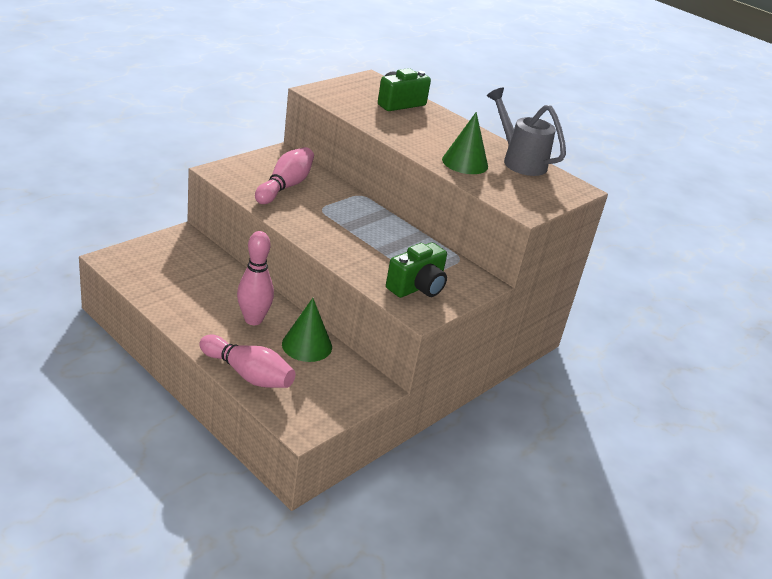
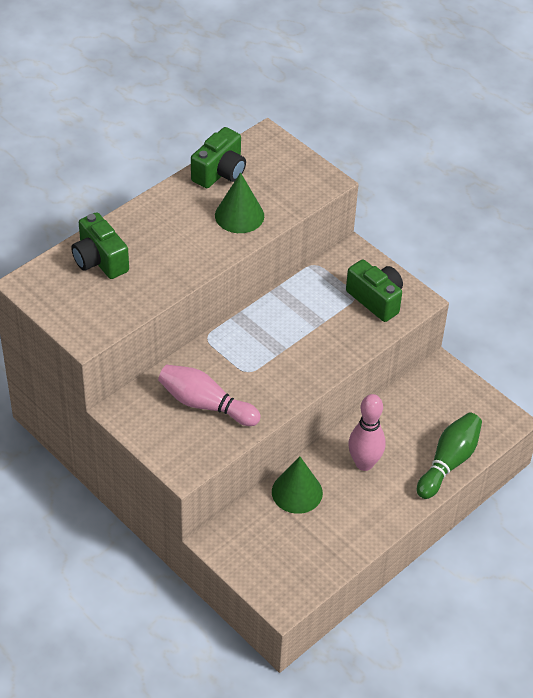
camera: 85 degrees left, 15 degrees up
pink bowling pin [199,335,295,388] -> green bowling pin [417,412,482,499]
green cone [282,298,332,362] -> green cone moved to [272,457,323,514]
grey watering can [487,88,566,176] -> green camera [191,127,246,188]

